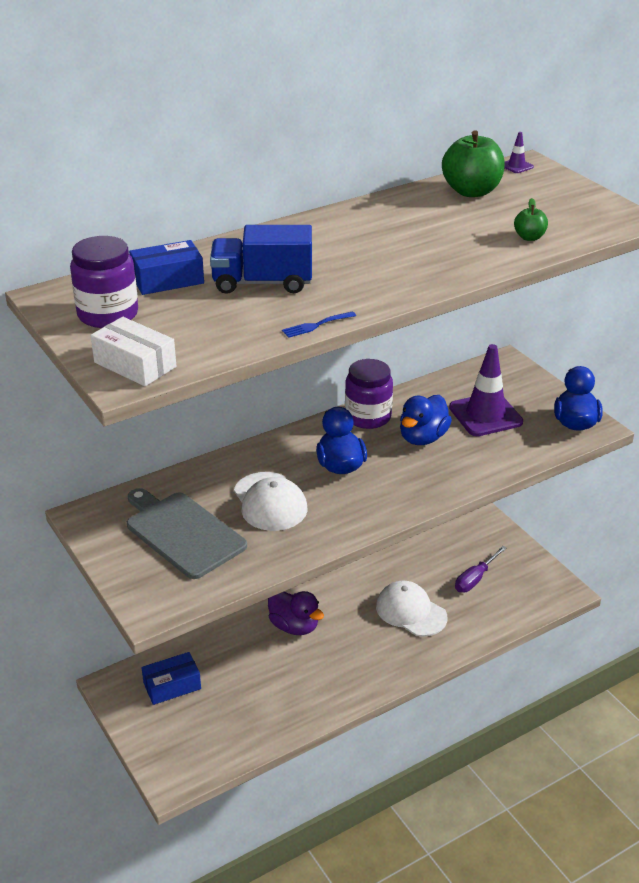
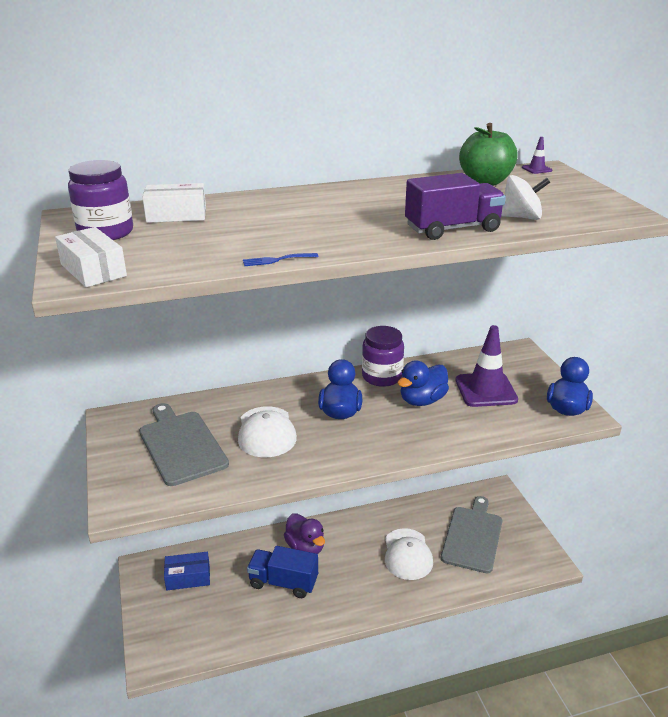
camera: 15 degrees right, 5 degrees down
blue box [129,240,204,295] -> white box [142,183,206,223]
blue truck [210,225,312,294] -> blue truck moved to [247,546,318,598]
white cap [376,581,448,637] -> white cap turned 150 degrees counterclockwise [385,528,433,580]
purple screwdriver [455,546,507,593] -> grey cutting board [441,496,502,573]
green apple [514,198,548,241] -> white spinning top [501,175,550,220]
none -> purple truck [405,173,506,240]

